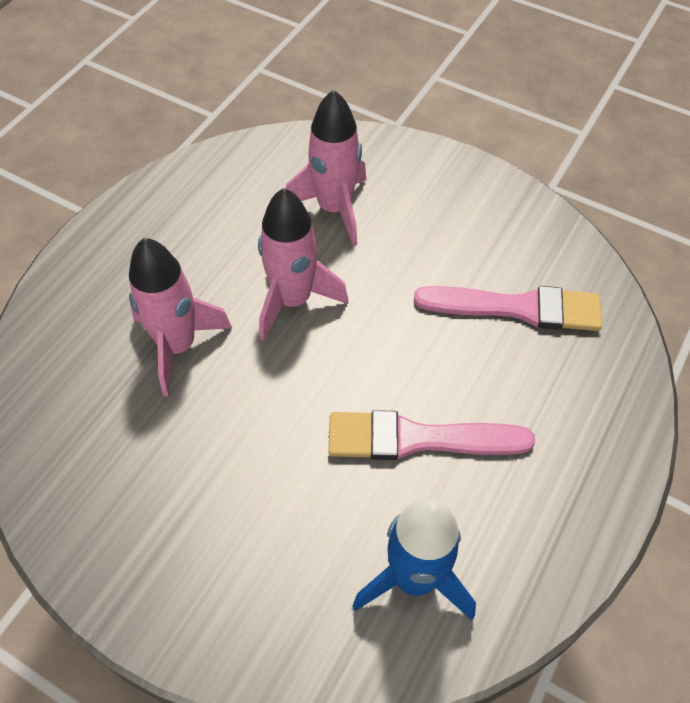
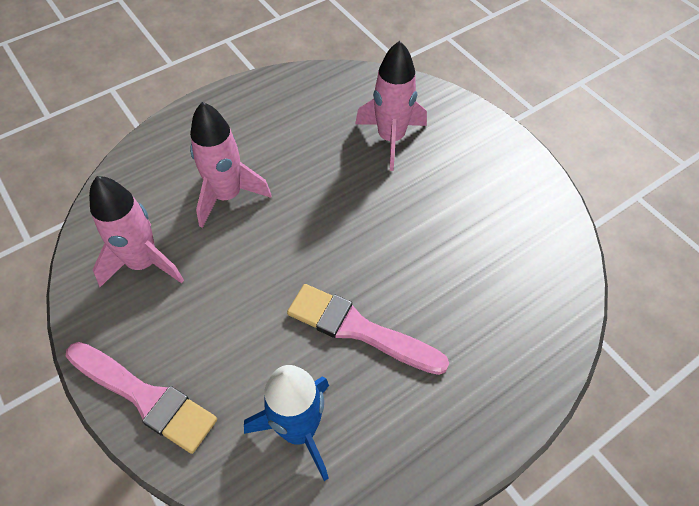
camera: 25 degrees right, 0 degrees up
pink rocket [258,188,348,341] -> pink rocket moved to [89,176,184,287]
pink brush [414,286,602,331] -> pink brush moved to [66,342,217,454]

